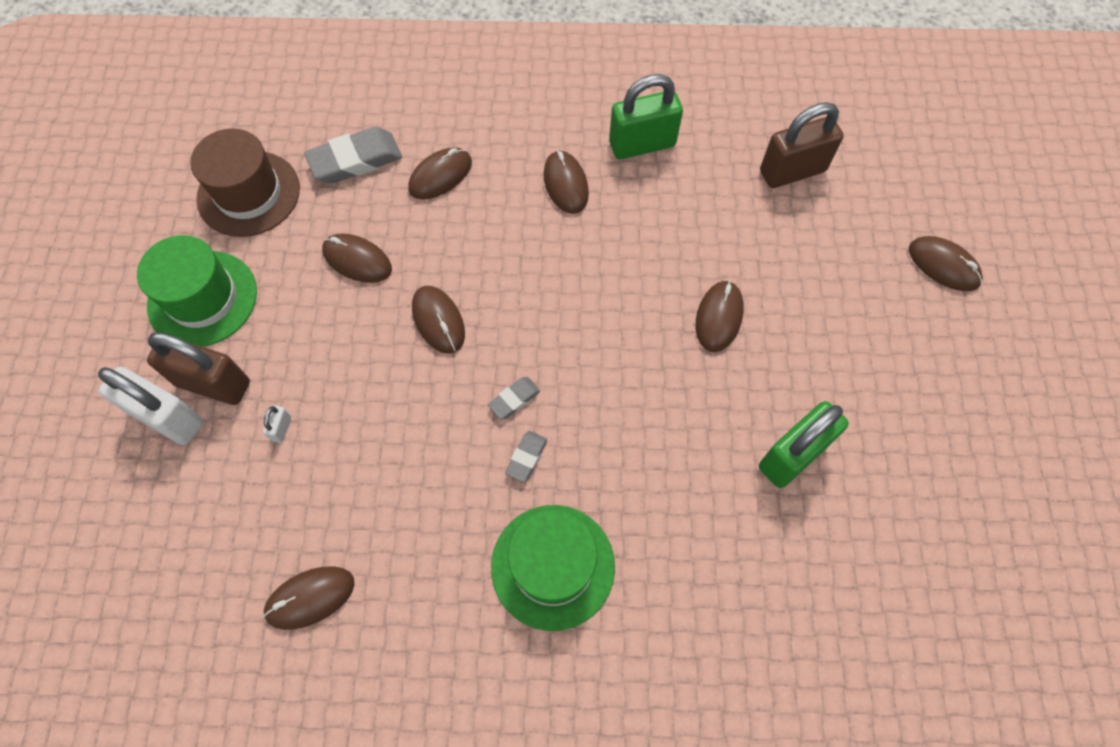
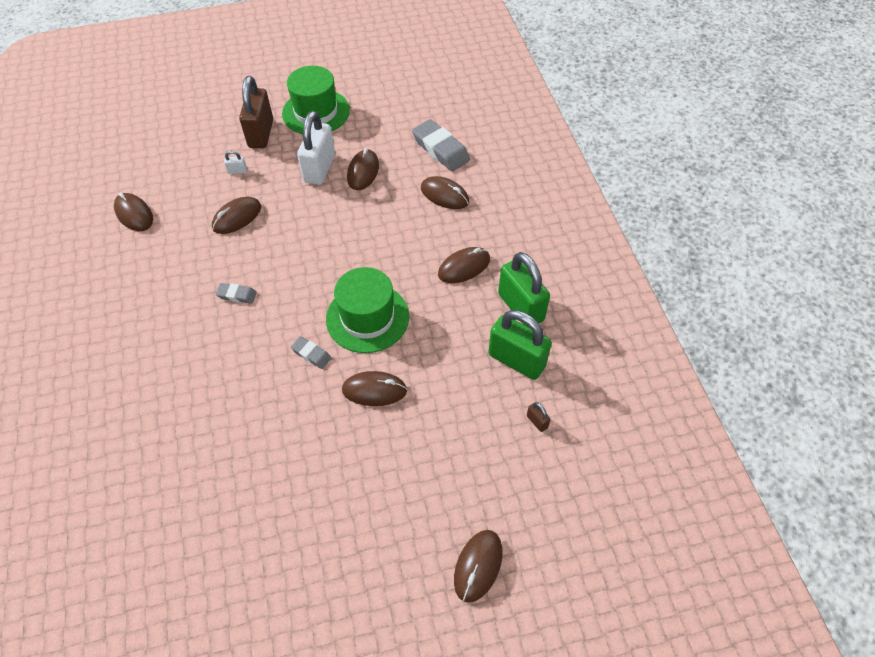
camera: 75 degrees right, 10 degrees down
white padlock [98,367,203,445] -> white padlock moved to [297,111,335,185]
brown hat [190,128,300,237] -> none
brown mouse [412,286,465,354] -> brown mouse moved to [212,197,261,234]
grey eraser [488,377,540,420] -> grey eraser moved to [291,336,331,369]
green hat [491,505,615,631] -> green hat moved to [326,267,409,353]
green padlock [759,401,849,488] -> green padlock moved to [489,310,552,380]
brown padlock [760,102,844,188] -> brown padlock [527,402,551,432], size x0.40

